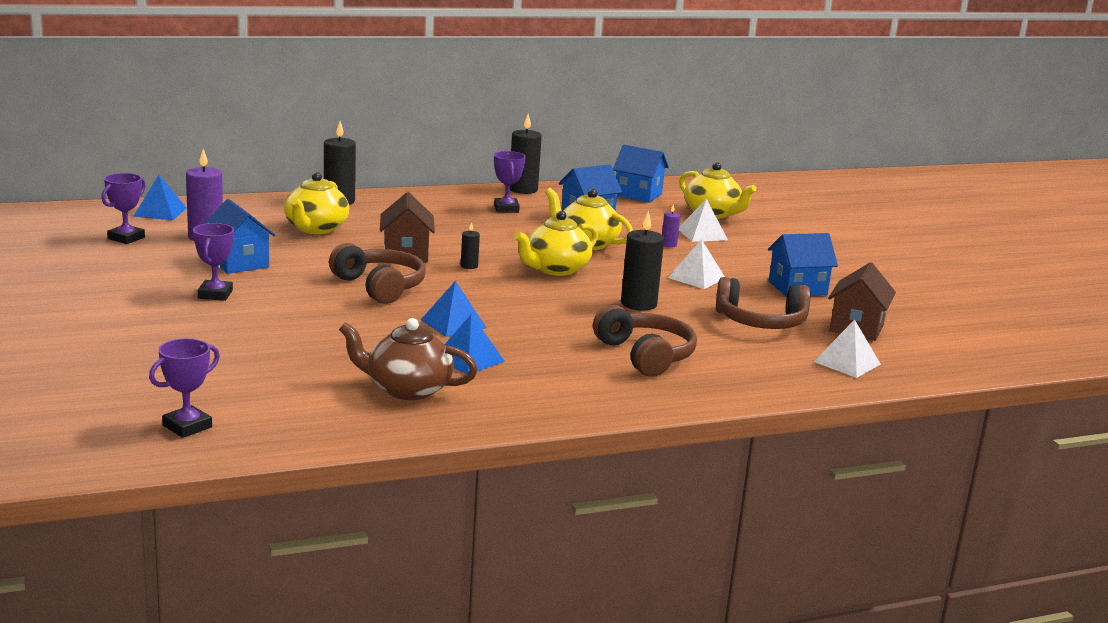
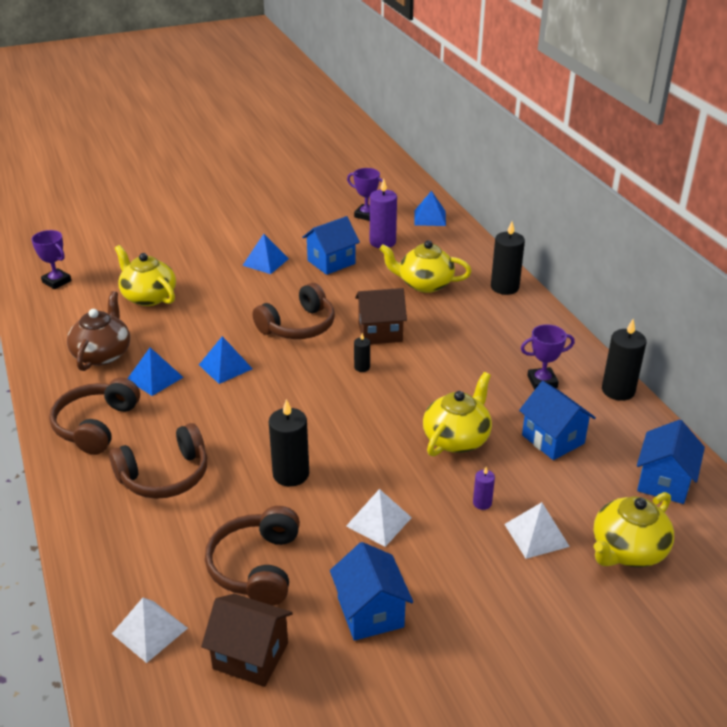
camera: 90 degrees right, 15 degrees up
purple trophy [193,223,234,301] -> blue pyramid [242,234,289,274]
yellow teapot [514,211,598,276] -> yellow teapot moved to [115,245,176,306]
none -> brown headphones [49,377,140,455]

